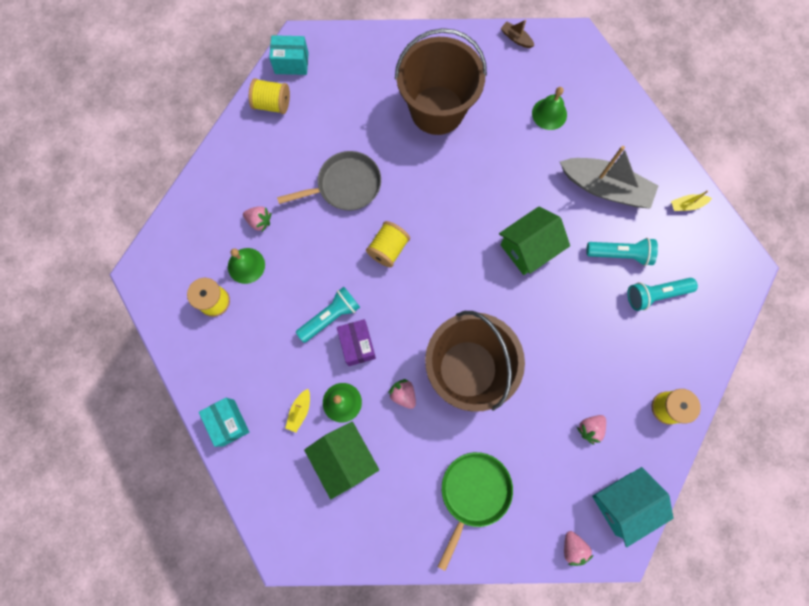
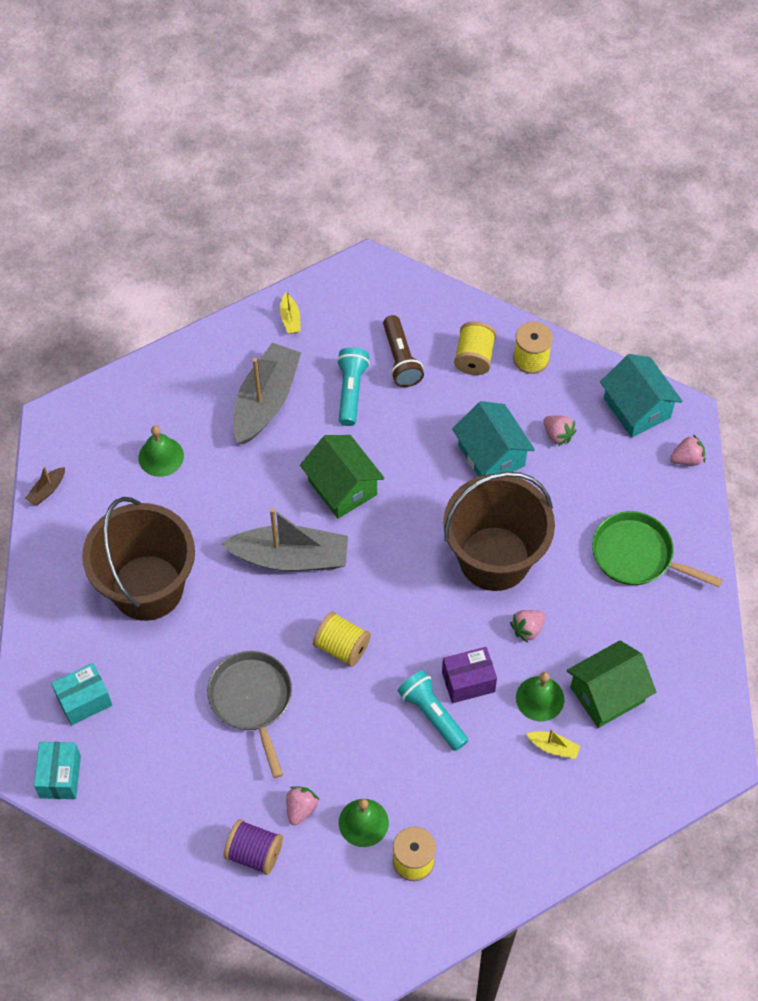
camera: 90 degrees left, 15 degrees down
turquoise box [199,398,249,447] -> turquoise box moved to [51,663,112,726]
yellow spool [249,78,290,114] -> yellow spool moved to [454,321,496,375]
turquoise flashlight [627,278,698,311] -> brown flashlight [383,315,424,387]
none -> grey boat [221,508,348,571]
none -> purple spool [224,819,283,875]
none -> turquoise house [452,401,535,477]

